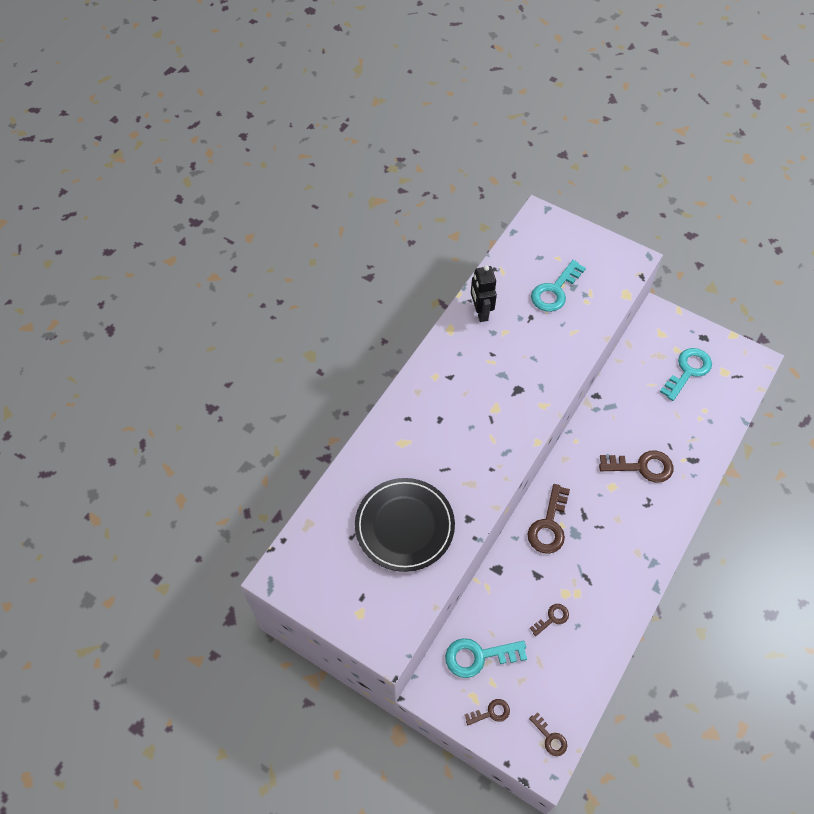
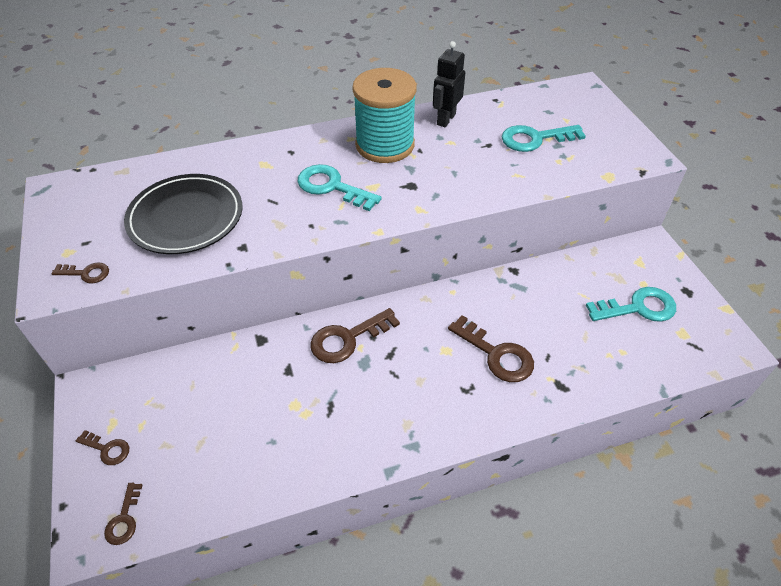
camera: 40 degrees right, 10 degrees down
turquoise key [445,638,527,678] -> turquoise key moved to [298,164,382,211]
brown key [530,604,569,636] -> brown key moved to [51,263,109,283]
none -> turquoise spool [352,68,417,163]

